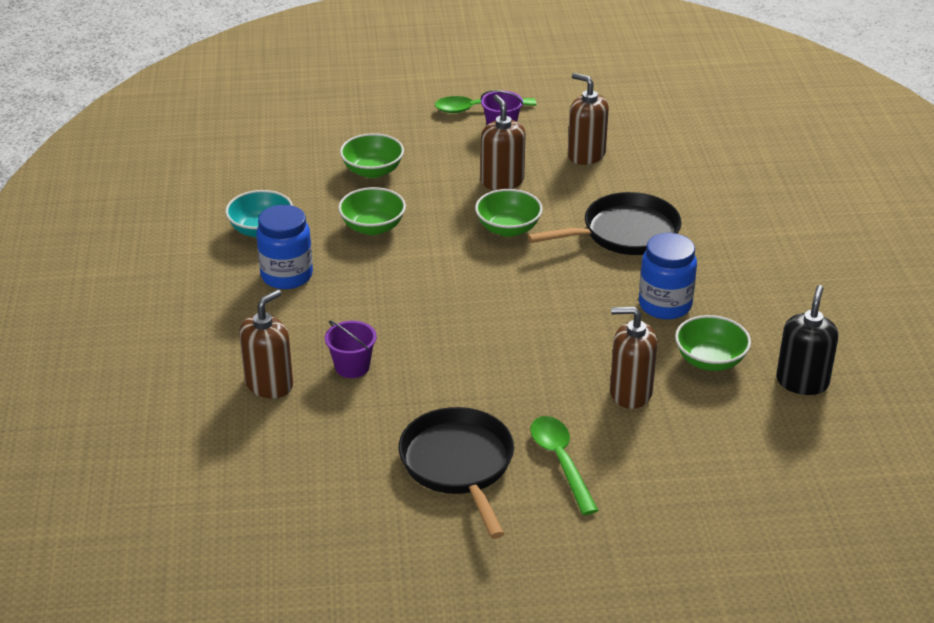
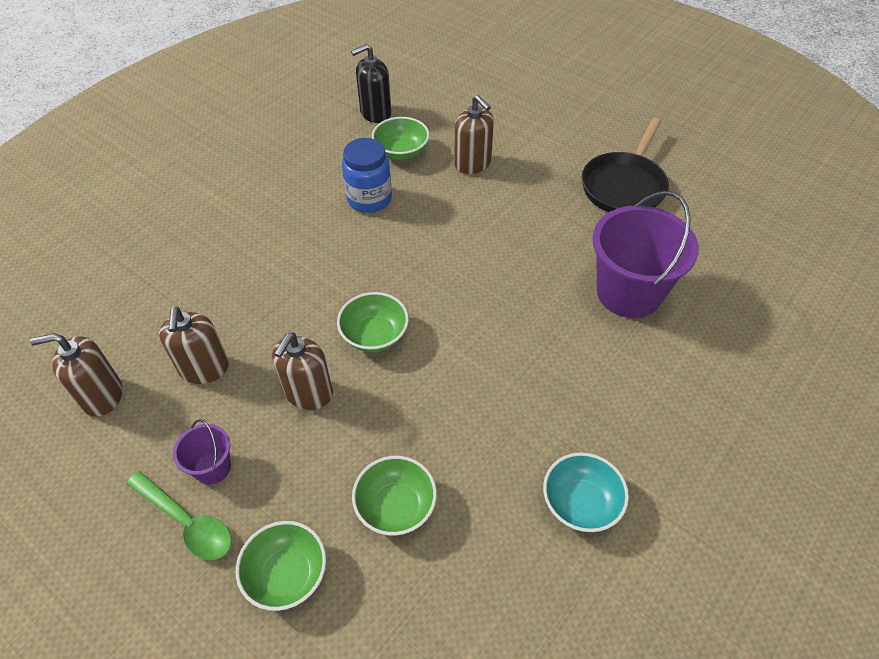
camera: 135 degrees left, 15 degrees up
brown soap dispenser [239,290,293,398] -> brown soap dispenser moved to [30,333,122,417]
blue jar [256,205,313,289] -> none
purple bucket [325,320,377,378] -> purple bucket [592,191,699,318], size x2.10
green bowl [338,187,406,235] -> green bowl moved to [236,521,326,611]
black pan [528,192,682,255] -> none
green spoon [531,416,599,515] -> none

